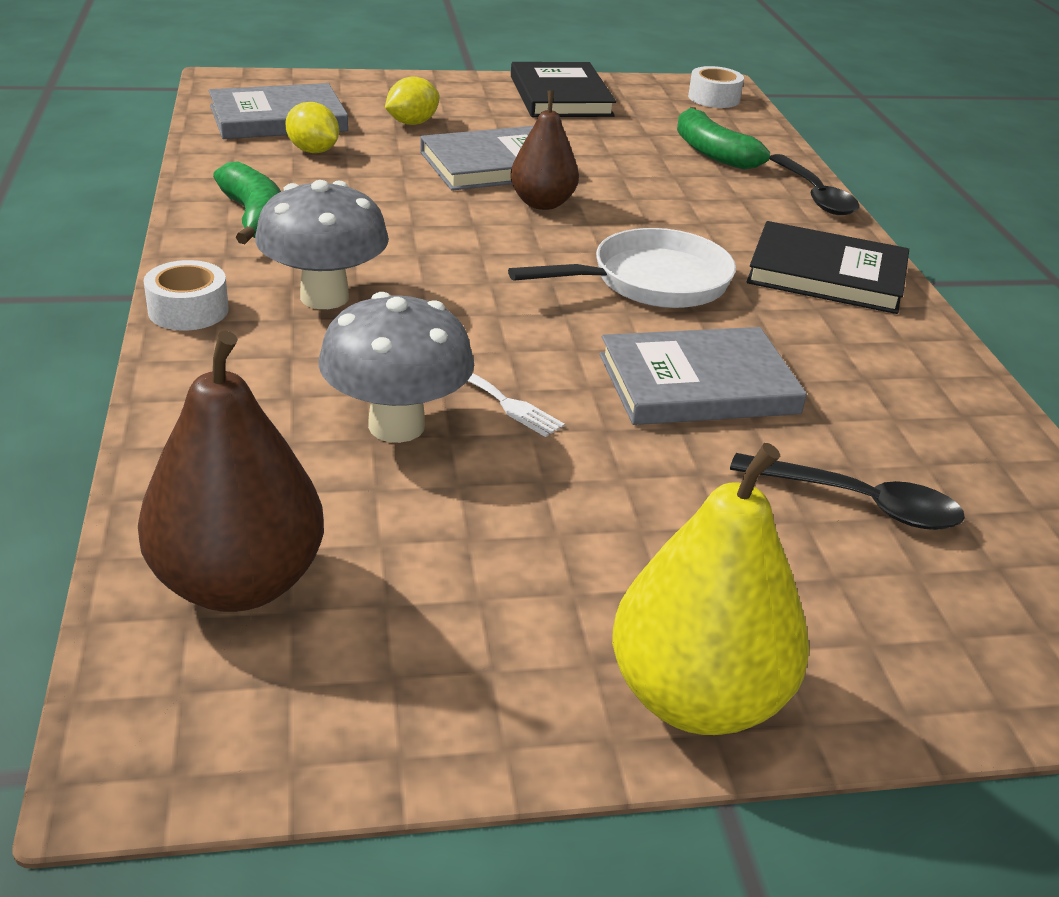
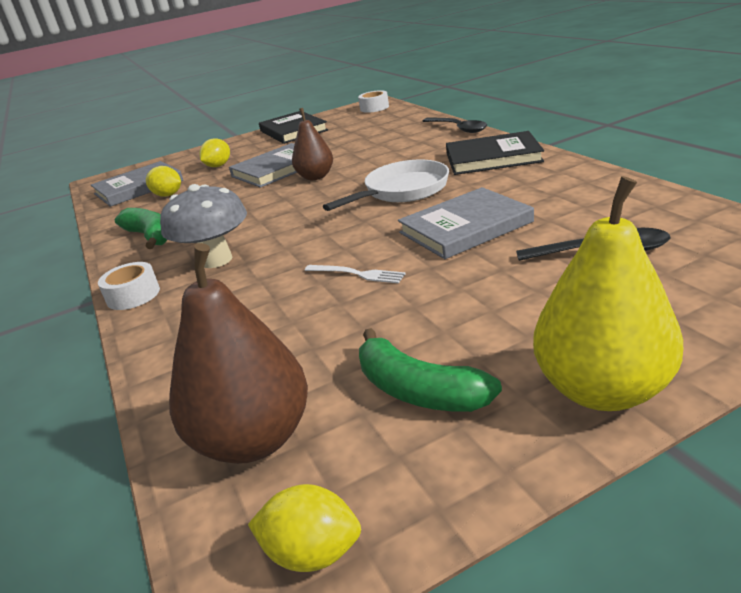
camera: 10 degrees left, 5 degrees down
grey mushroom [319,292,474,443] -> none
green banana [677,107,770,170] -> green banana moved to [359,328,502,412]
none -> yellow lemon [248,484,361,572]

